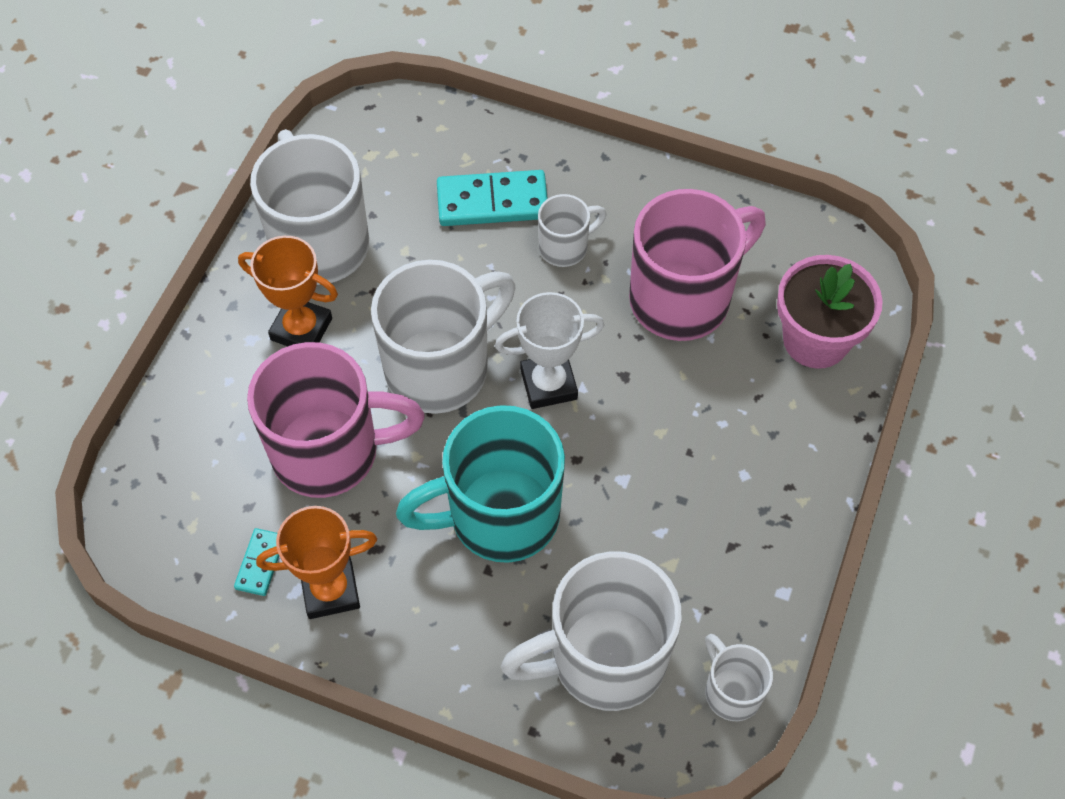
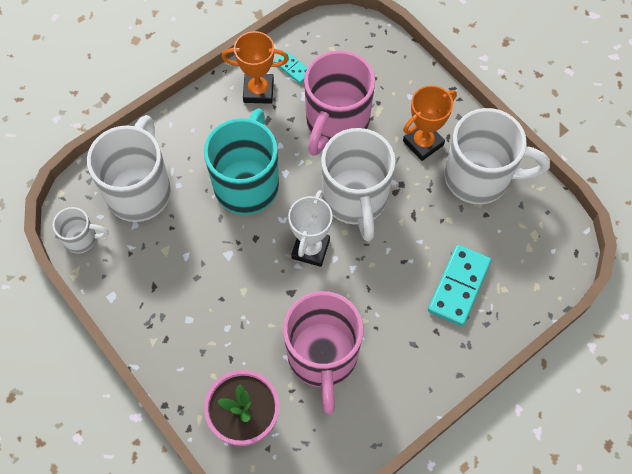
camera: 120 degrees right, 5 degrees up
orange trophy [256,506,377,619] -> orange trophy turned 75 degrees clockwise [221,31,289,104]
white mug [538,194,606,267] -> none

